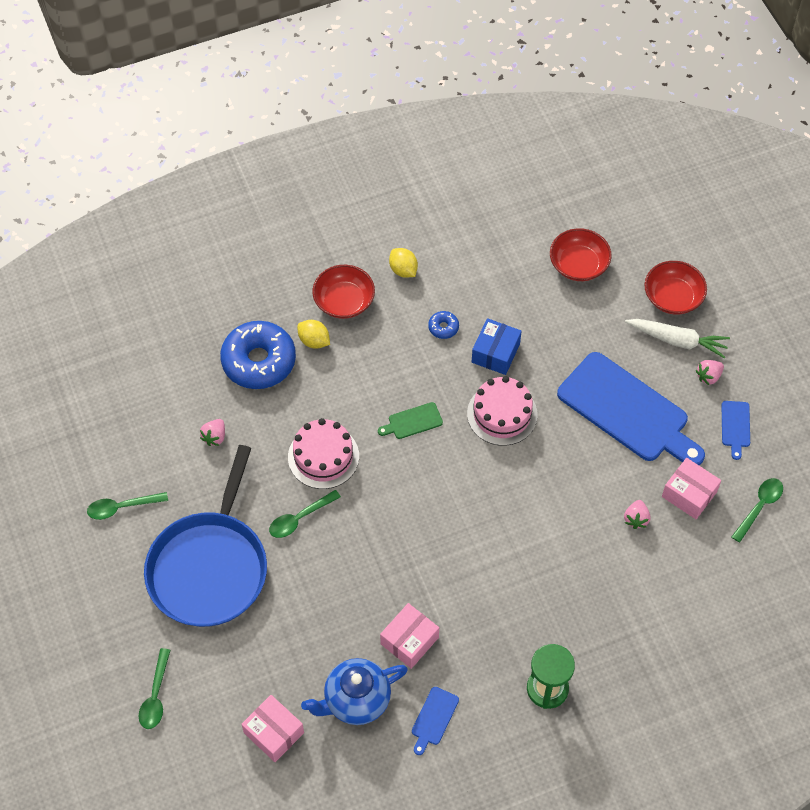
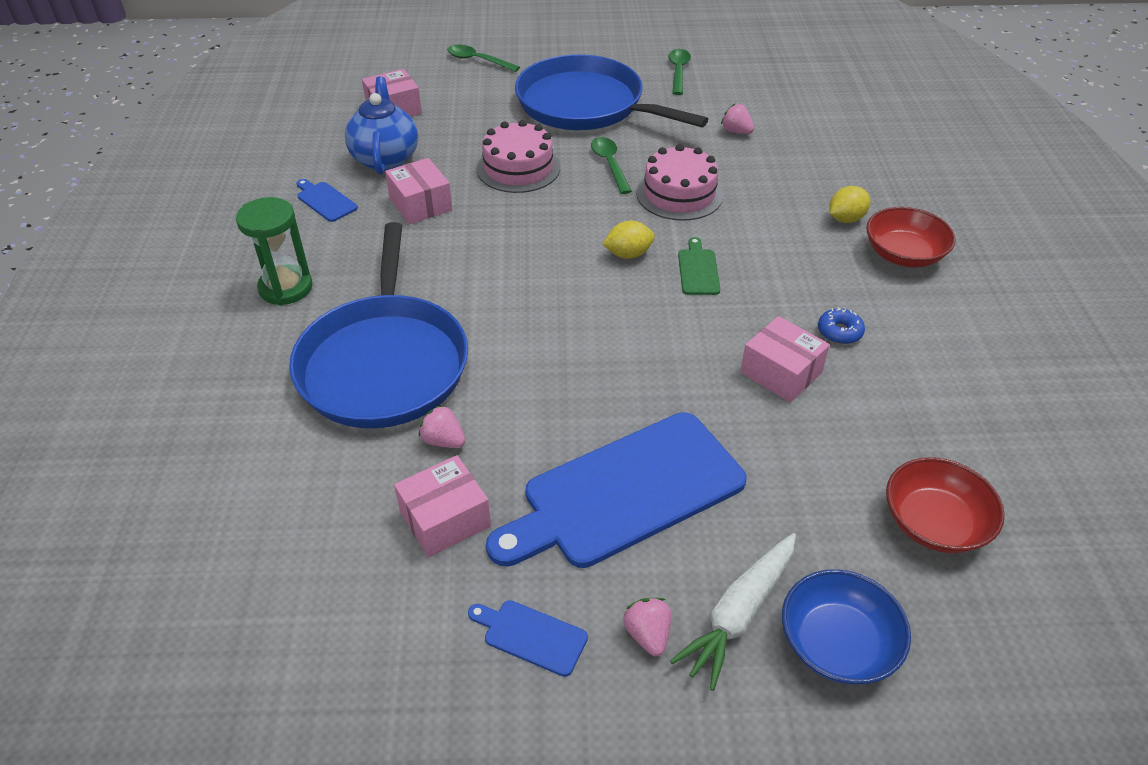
camera: 110 degrees right, 15 degrees down
blue donut [220,321,296,389] -> none
yellow lemon [389,248,418,278] -> yellow lemon moved to [602,221,655,259]
pink cake [467,376,538,446] -> pink cake moved to [477,120,560,193]
blue box [472,318,522,375] -> pink box [740,316,830,402]
red bowl [644,261,707,315] -> blue bowl [782,569,911,684]
green spoon [732,478,783,543] -> none
none -> blue pan [289,222,468,428]

